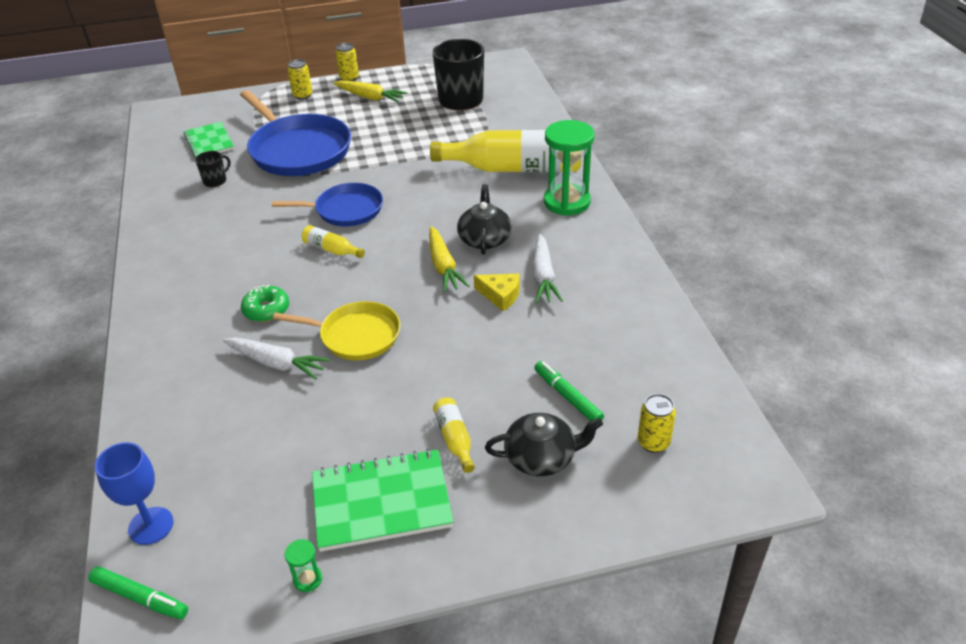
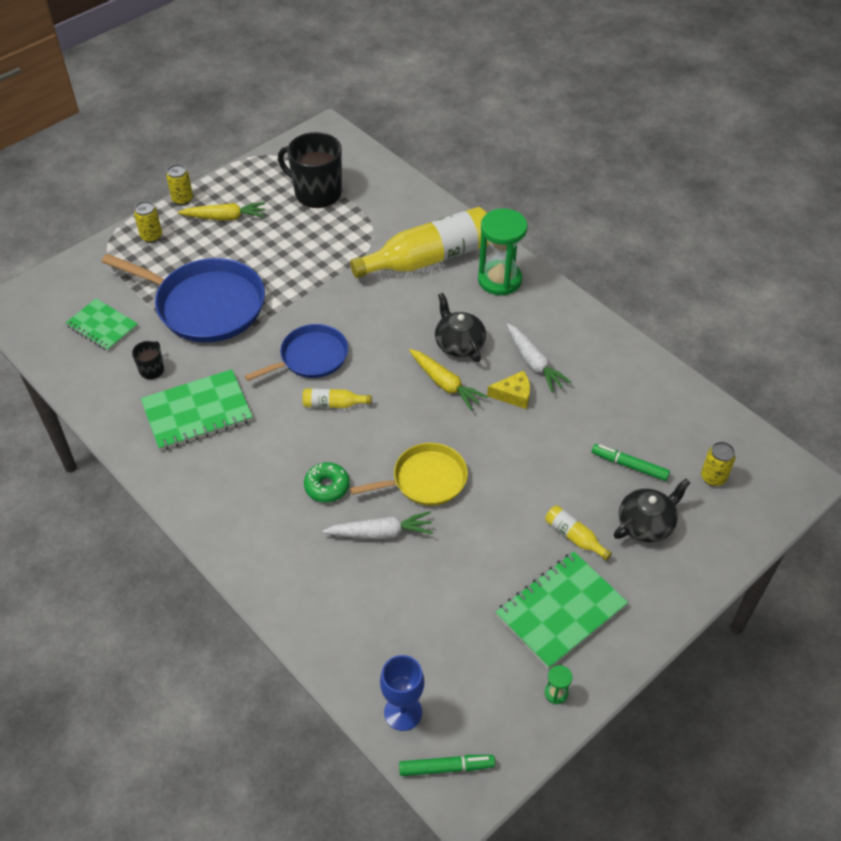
camera: 30 degrees left, 10 degrees up
none -> green notebook [141,369,253,451]

